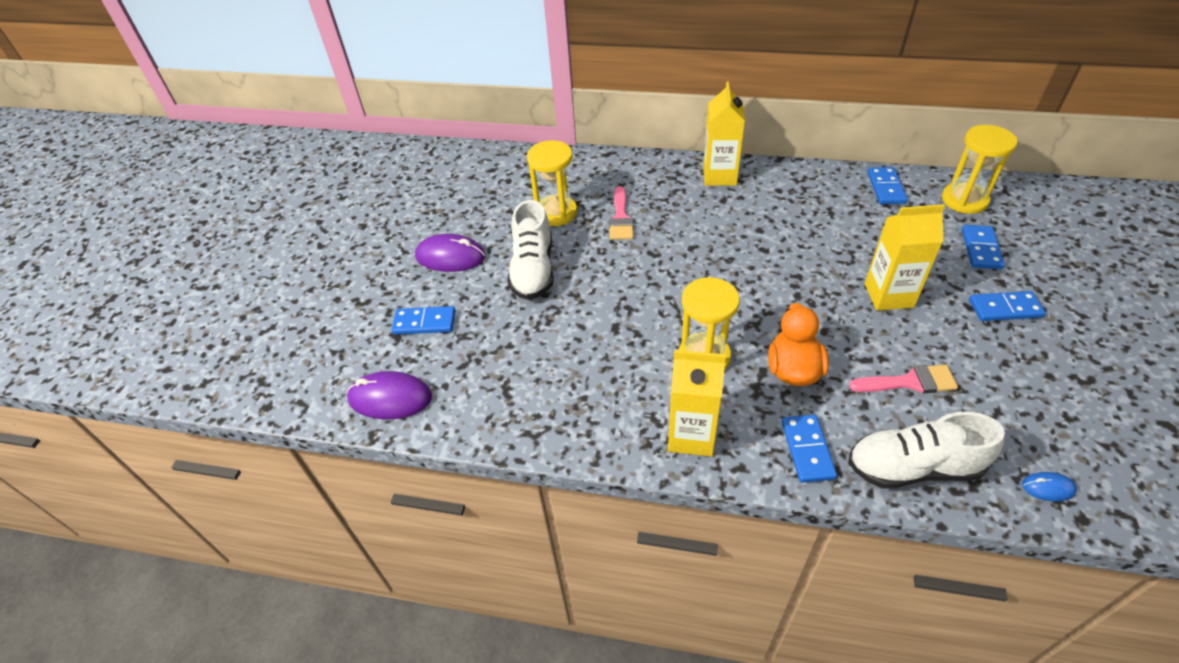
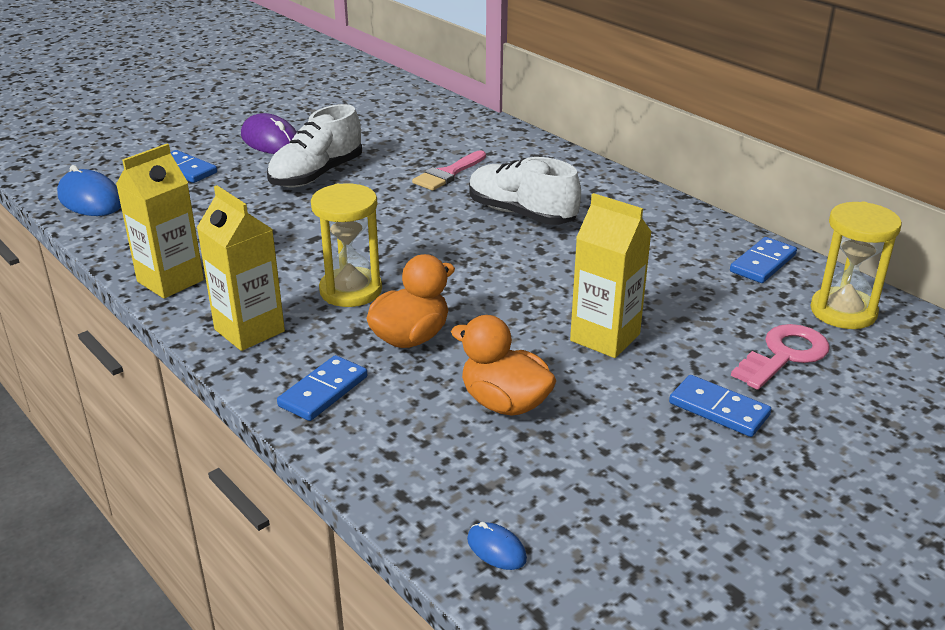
camera: 35 degrees right, 15 degrees down
purple mouse [347,371,432,419] -> blue mouse [57,165,121,216]
yellow hourglass [527,140,577,226] -> none
yellow carton [703,81,745,186] -> yellow carton moved to [116,144,204,299]
white shoe [848,412,1005,489] -> white shoe moved to [469,157,581,225]
pink brush [849,365,958,393] -> orange duck [451,315,556,416]
blue domino [962,225,1005,269] -> pink key [731,324,830,390]

